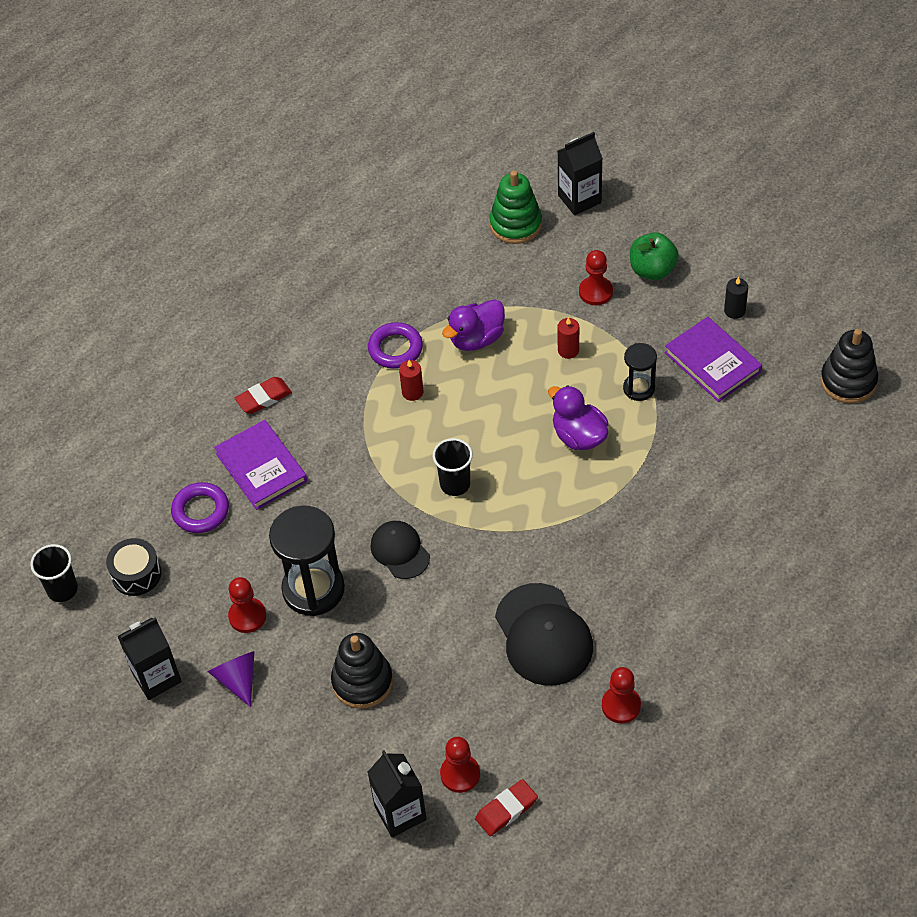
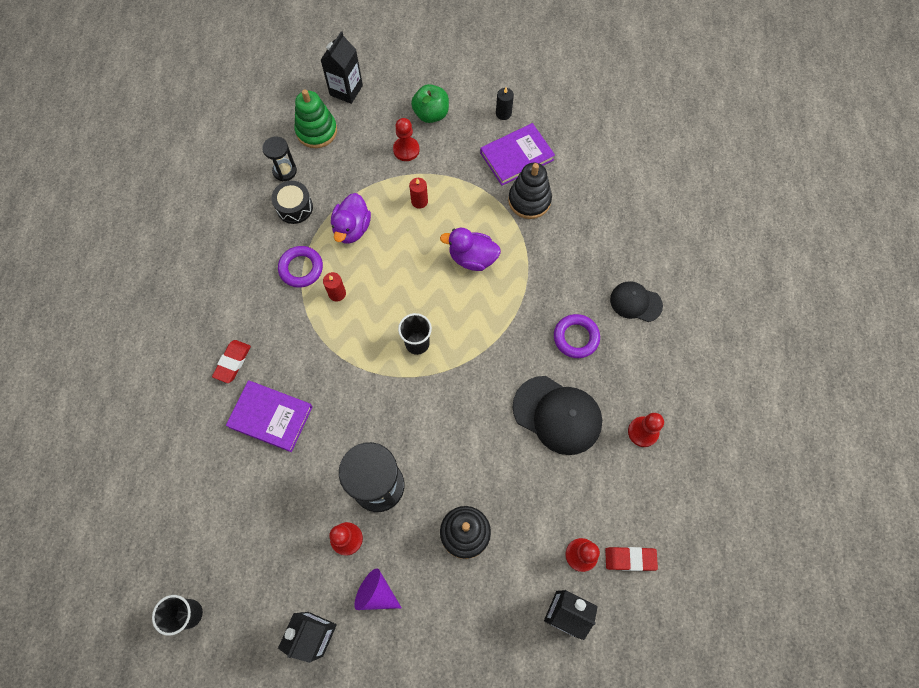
camera: 40 degrees left, 15 degrees up
black drum [106,538,161,596] -> black drum moved to [271,181,313,224]
purple ring [171,482,229,533] -> purple ring moved to [554,314,600,358]
black cap [370,521,430,579] -> black cap moved to [610,281,663,322]
red eraser [475,779,538,836] -> red eraser turned 75 degrees clockwise [605,547,658,571]
black hourglass [623,343,657,401] -> black hourglass moved to [262,137,297,181]
purple book [665,317,762,402] -> purple book turned 45 degrees counterclockwise [480,123,555,186]
black stacking toy [820,329,878,403] -> black stacking toy moved to [508,163,552,219]

